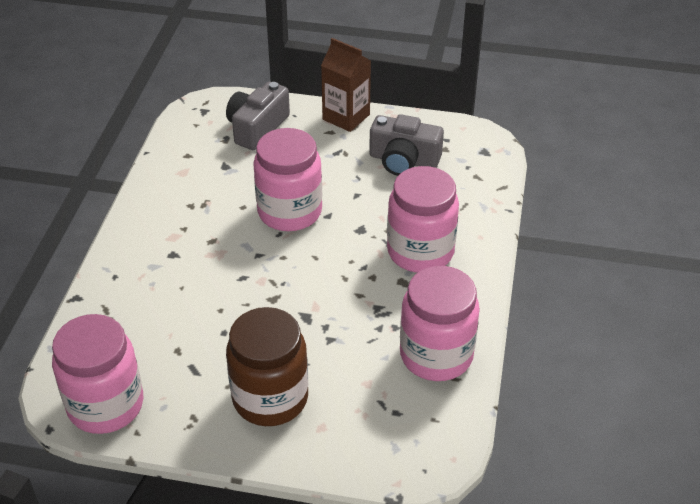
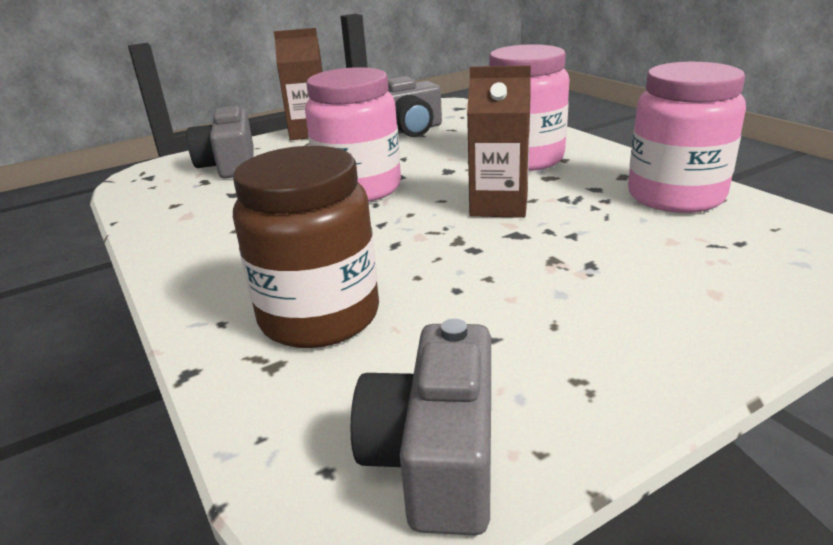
camera: 40 degrees left, 15 degrees down
pink jar [52,314,143,434] -> grey camera [351,319,491,535]
brown jar [226,307,308,426] -> brown jar moved to [233,146,379,348]
none -> brown carton [467,65,531,218]

